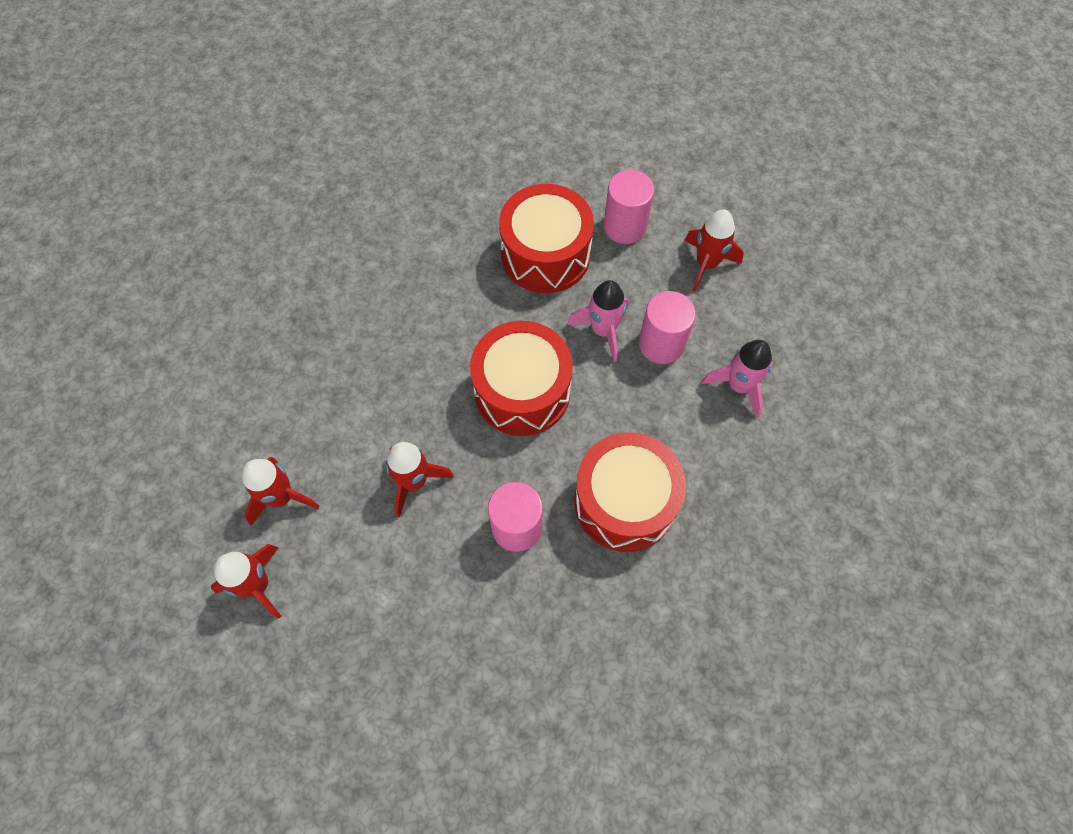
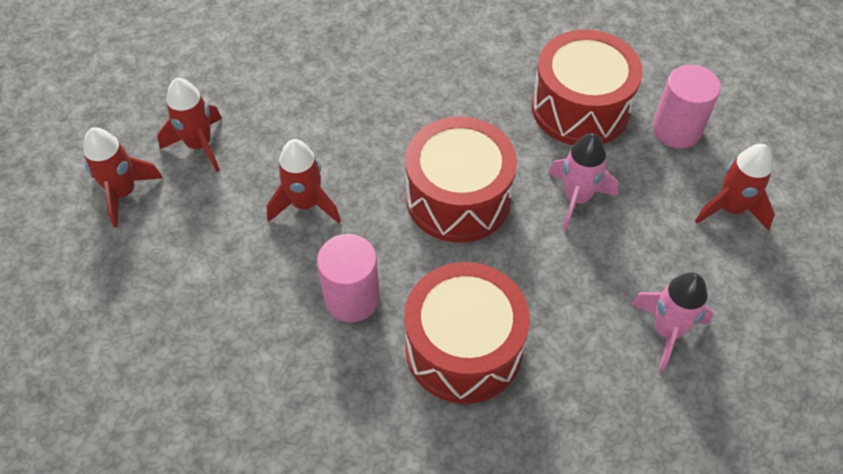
camera: 40 degrees right, 10 degrees down
pink cylinder [639,291,696,364] -> none

